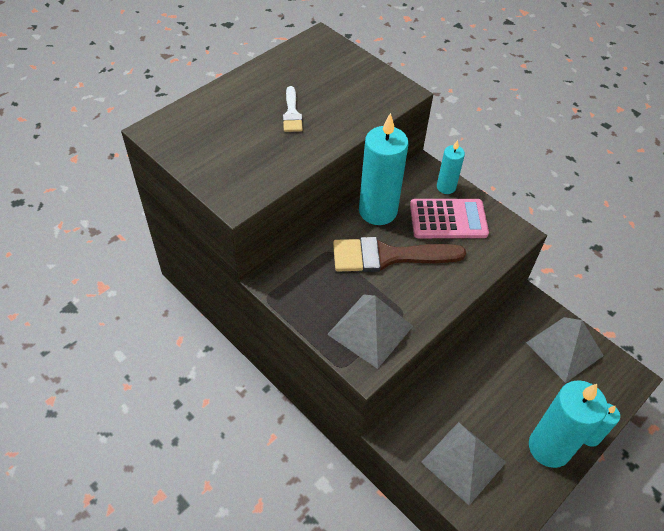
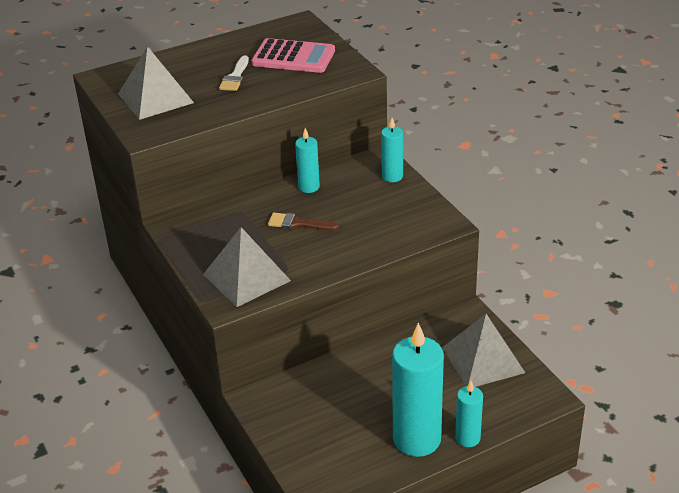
camera: 20 degrees right, 15 degrees down
brown brush [333,237,466,272] -> brown brush [268,213,339,231], size x0.50
turquoise candle [359,113,409,225] -> turquoise candle [295,128,320,193], size x0.52
pink calculator [410,199,489,238] -> pink calculator moved to [251,38,335,73]
grey pyramid [421,422,506,506] -> grey pyramid moved to [118,46,194,120]

